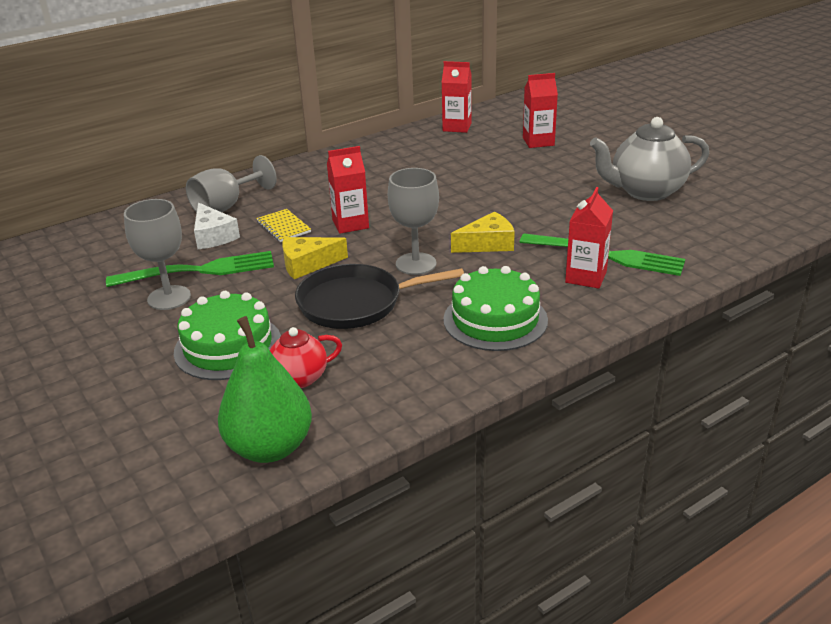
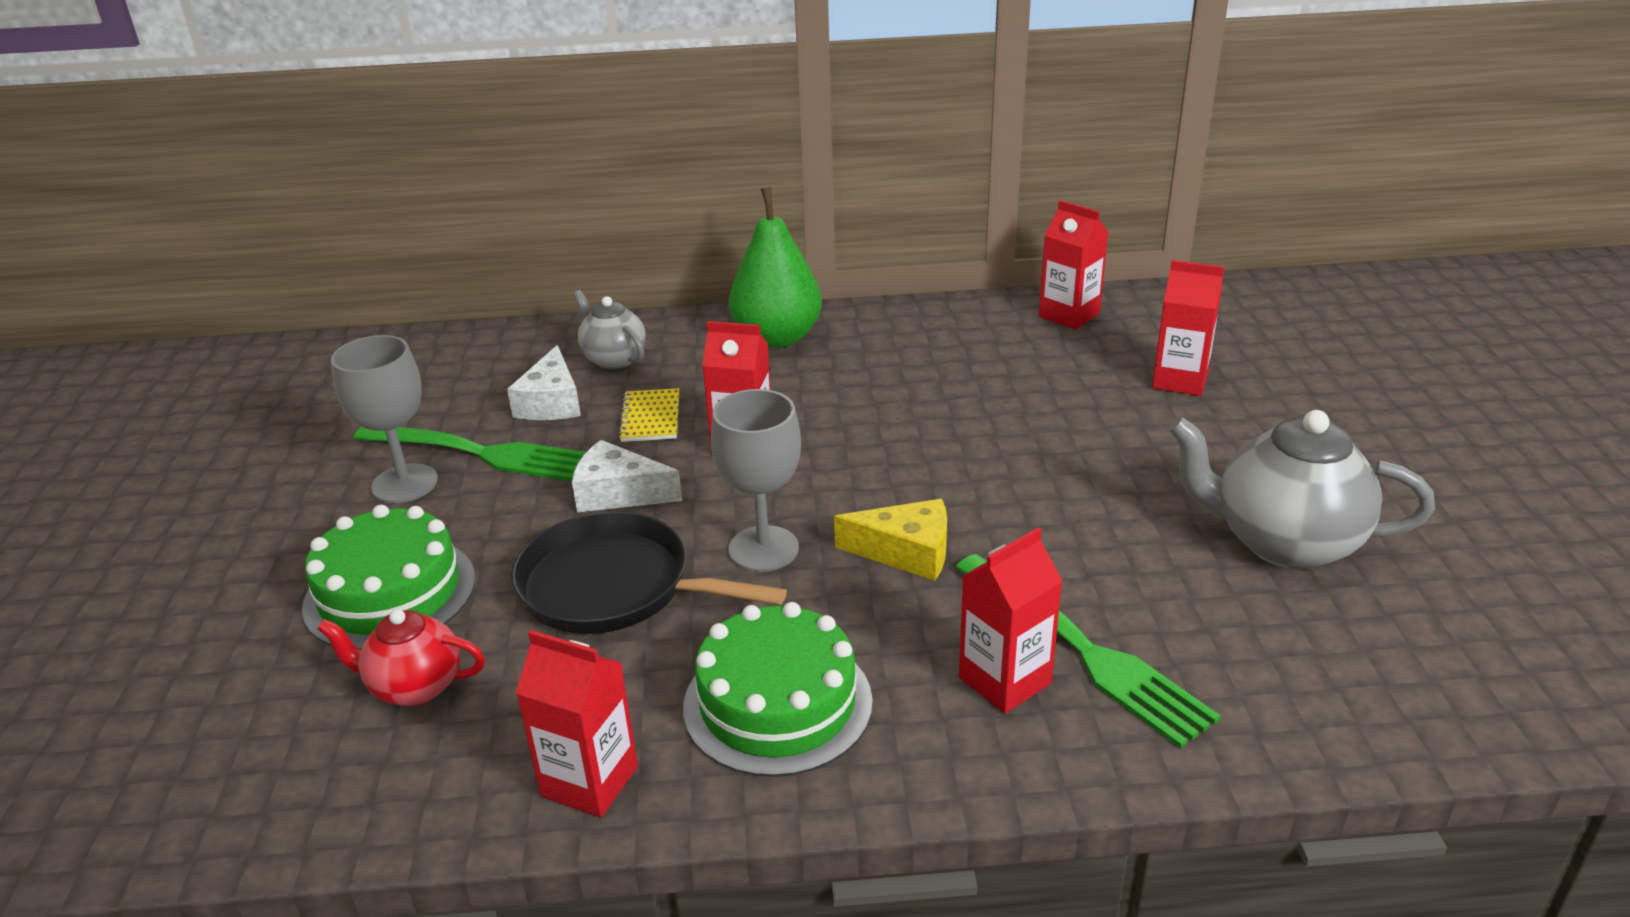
camera: 30 degrees right, 0 degrees up
grey goblet [186,155,277,213] -> grey teapot [573,290,646,369]
green pear [218,316,312,463] -> green pear moved to [729,187,822,348]
yellow cheese [282,237,348,279] -> white cheese [572,440,682,512]
none -> red carton [516,630,638,817]

